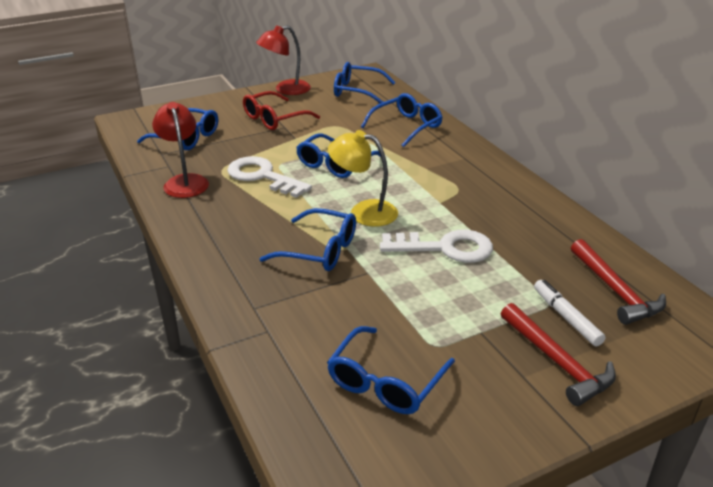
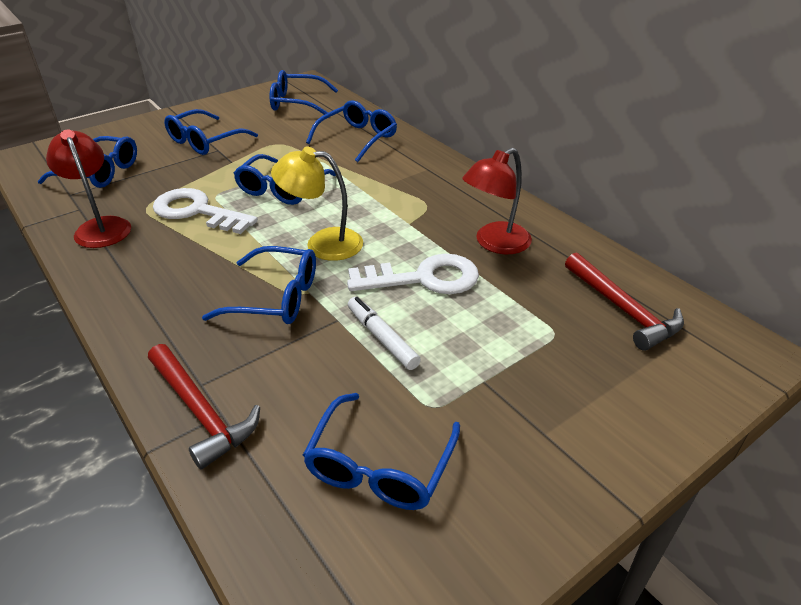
camera: 10 degrees left, 5 degrees up
red glasses [243,91,320,130] -> blue glasses [164,109,258,155]
red lamp [256,25,311,95] -> red lamp moved to [462,148,532,254]
red hammer [501,303,616,406] -> red hammer moved to [148,344,260,470]
white marker [534,280,606,346] -> white marker moved to [348,297,421,370]

